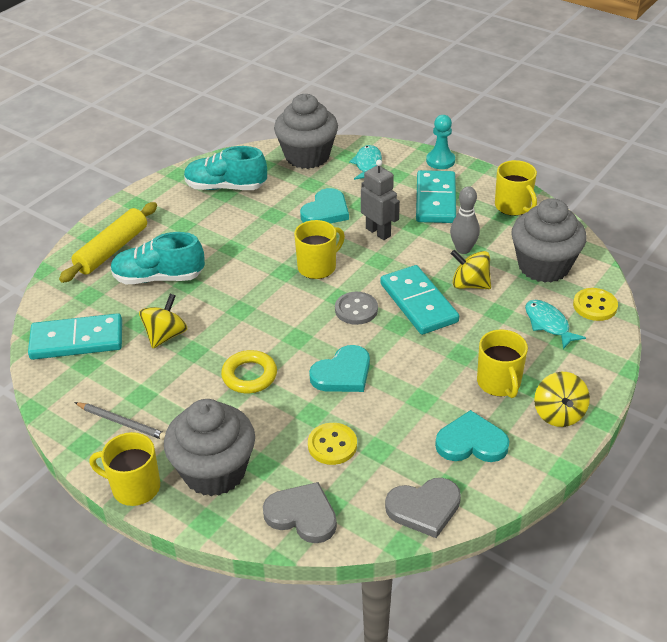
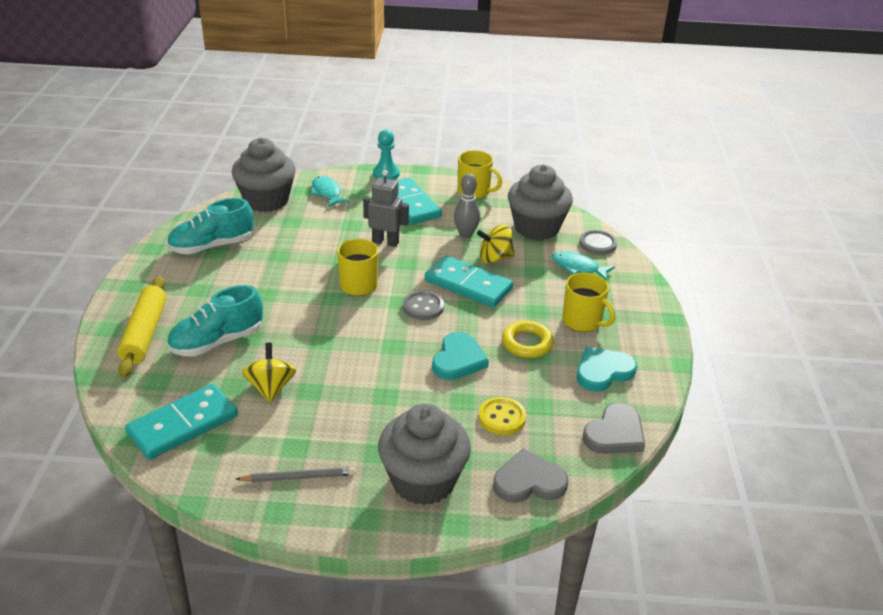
camera: 35 degrees left, 5 degrees down
yellow mug [90,432,160,506] -> none
yellow ring [221,350,277,393] -> yellow ring moved to [502,321,554,358]
turquoise heart [300,188,349,223] -> none
yellow spinning top [534,372,590,427] -> none
yellow button [573,288,618,321] -> grey button [579,230,617,255]

